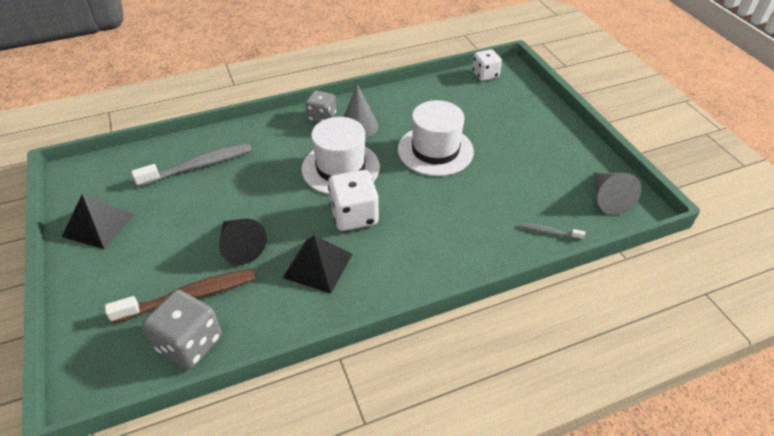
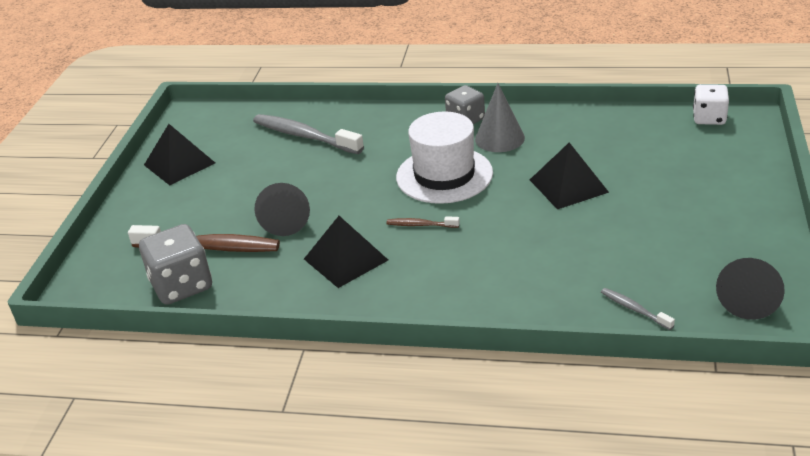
camera: 35 degrees right, 10 degrees down
grey toothbrush [131,143,252,187] -> grey toothbrush turned 150 degrees counterclockwise [253,114,364,154]
white dice [328,170,379,231] -> brown toothbrush [386,216,460,228]
white hat [398,100,474,176] -> black pyramid [530,143,609,209]
grey cone [594,173,642,215] -> black cone [716,258,785,320]

